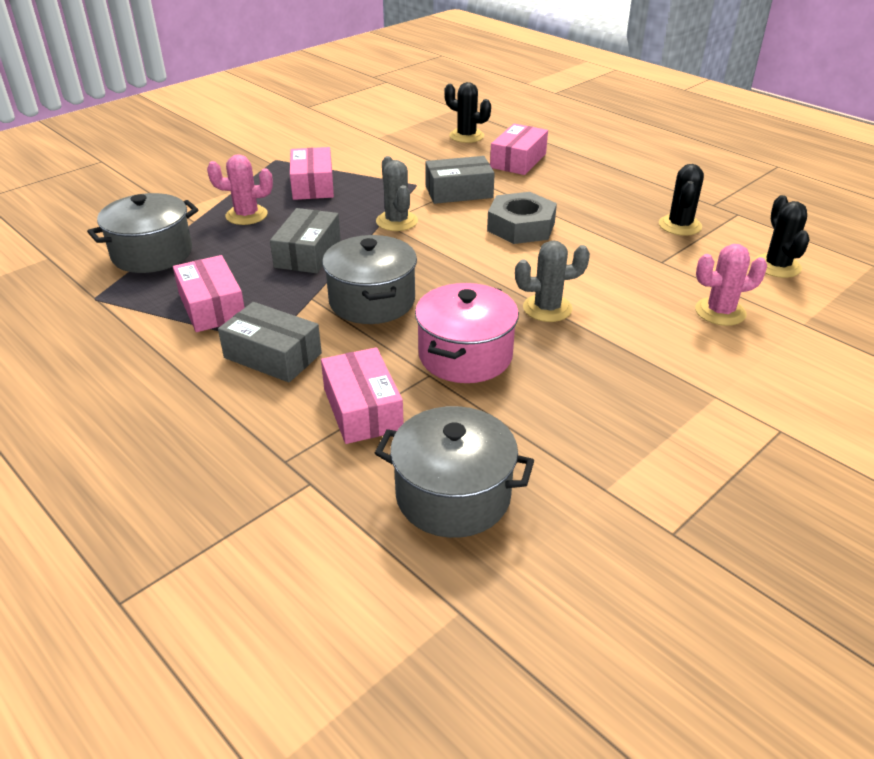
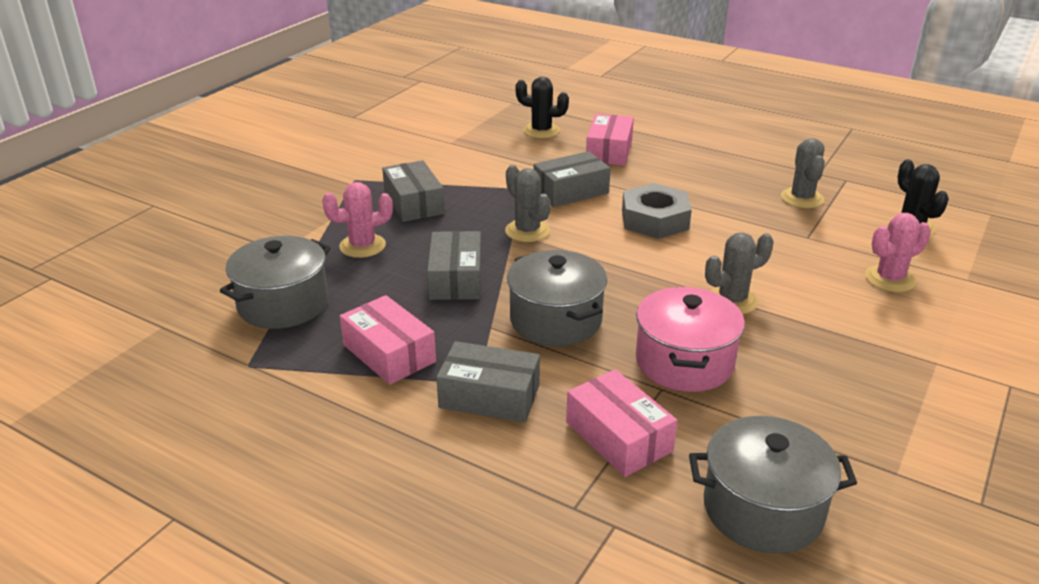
camera: 15 degrees left, 5 degrees down
pink box [290,147,334,200] -> grey box [382,160,445,222]
black cactus [659,164,704,236] -> grey cactus [781,138,825,208]

